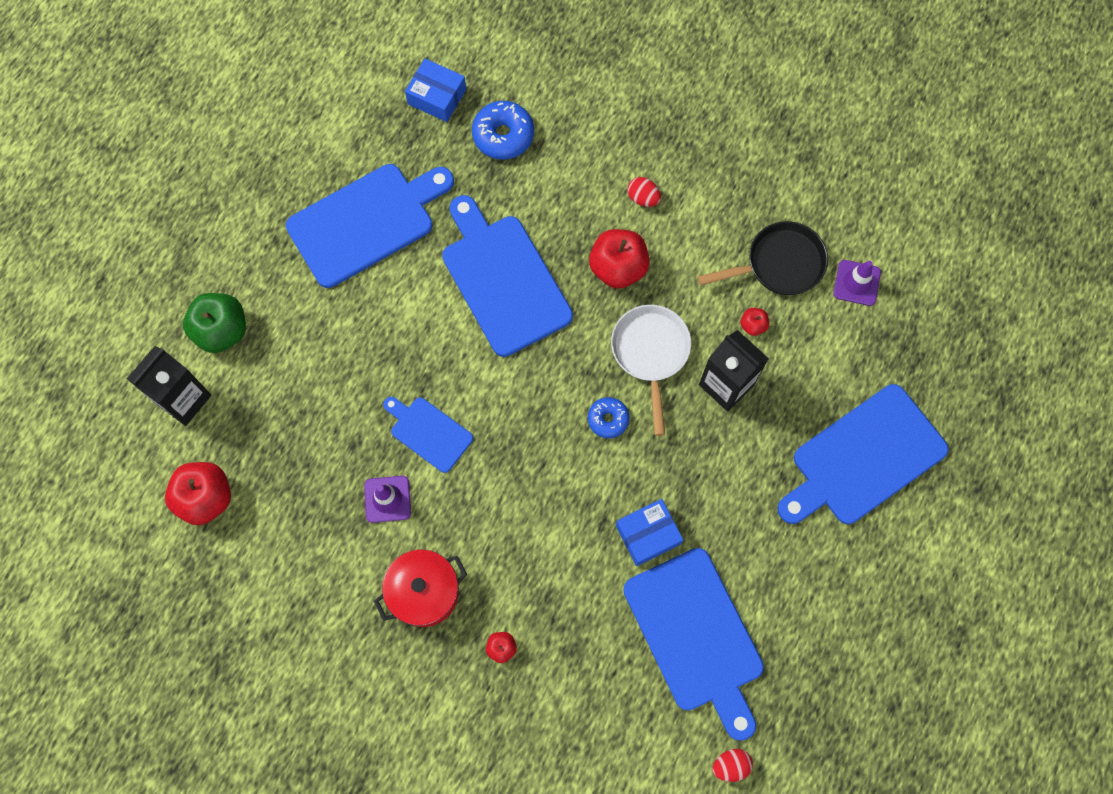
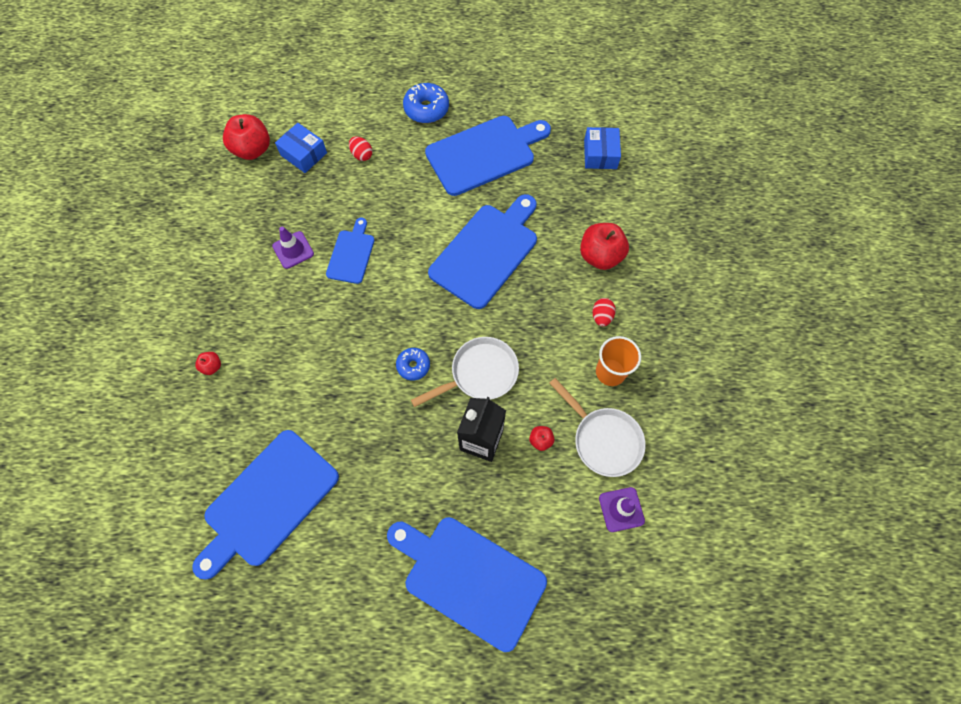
camera: 65 degrees right, 5 degrees down
black carton [127,346,212,426] -> none
green apple [183,293,246,353] -> none
blue cutting board [286,164,454,288] -> blue cutting board turned 60 degrees counterclockwise [425,116,551,196]
red pot [374,550,467,627] -> none
blue donut [472,101,534,160] -> blue donut moved to [403,83,449,123]
red apple [589,229,650,289] -> red apple moved to [580,223,629,270]
blue box [616,499,683,566] -> blue box moved to [275,123,327,173]
black pan [697,221,828,295] -> white pan [549,378,646,477]
red egg [712,749,753,782] -> red egg moved to [349,137,372,161]
none -> orange cup [596,336,641,386]

